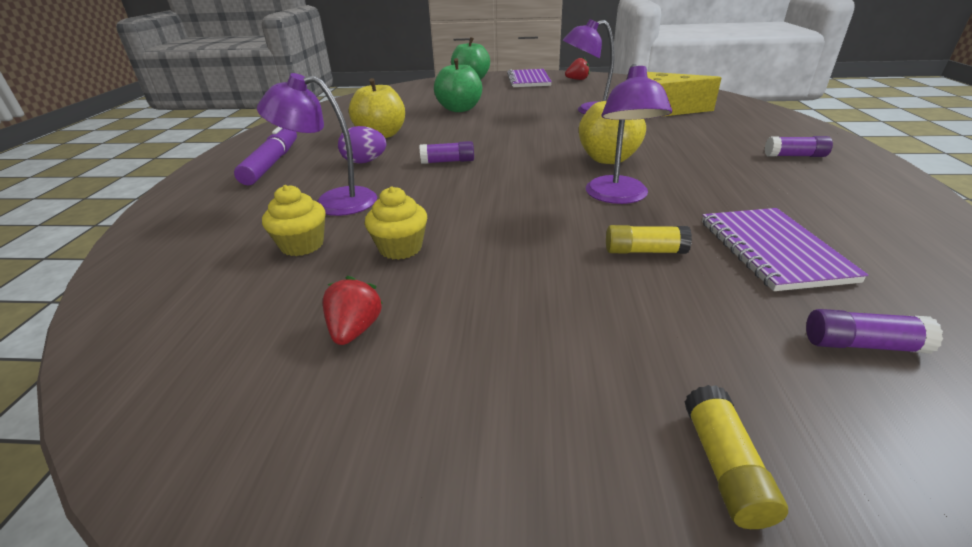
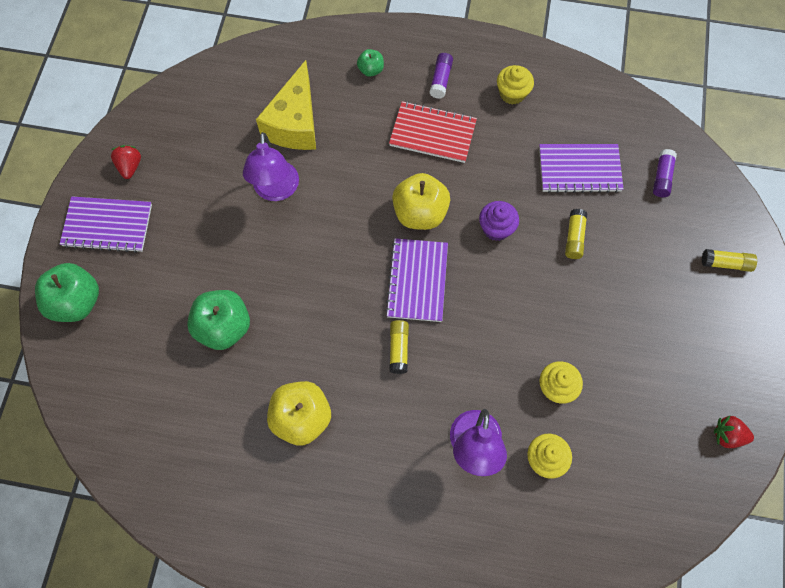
camera: 85 degrees left, 35 degrees up
purple marker [234,127,297,185] -> none
red strawberry [323,276,383,345] -> red strawberry moved to [714,416,754,448]
purple egg [338,126,386,164] -> none
purple glue stick [420,141,474,164] -> yellow glue stick [389,320,409,374]
purple lamp [586,64,672,204] -> purple cupcake [479,201,519,241]
none -> green apple [357,49,384,77]
none -> purple notebook [385,238,448,322]
none -> red notebook [389,101,477,163]
none -> yellow cupcake [497,65,534,105]

